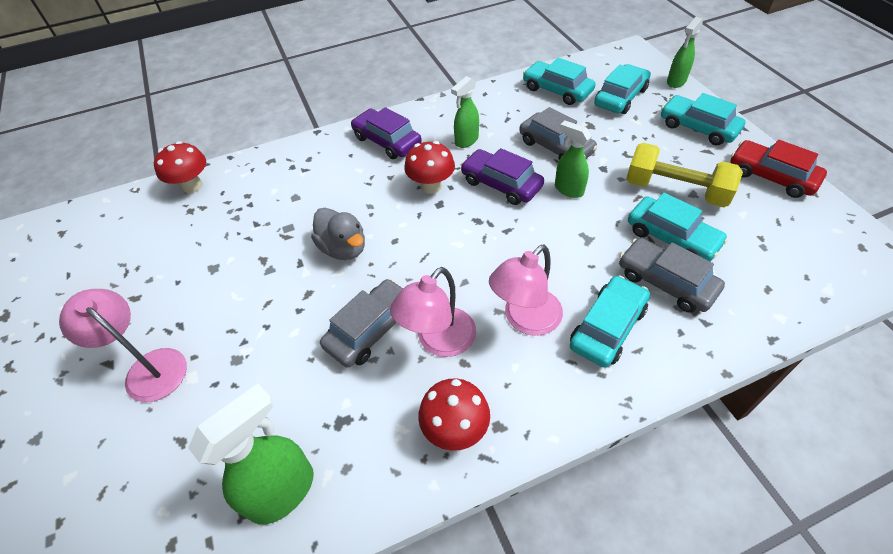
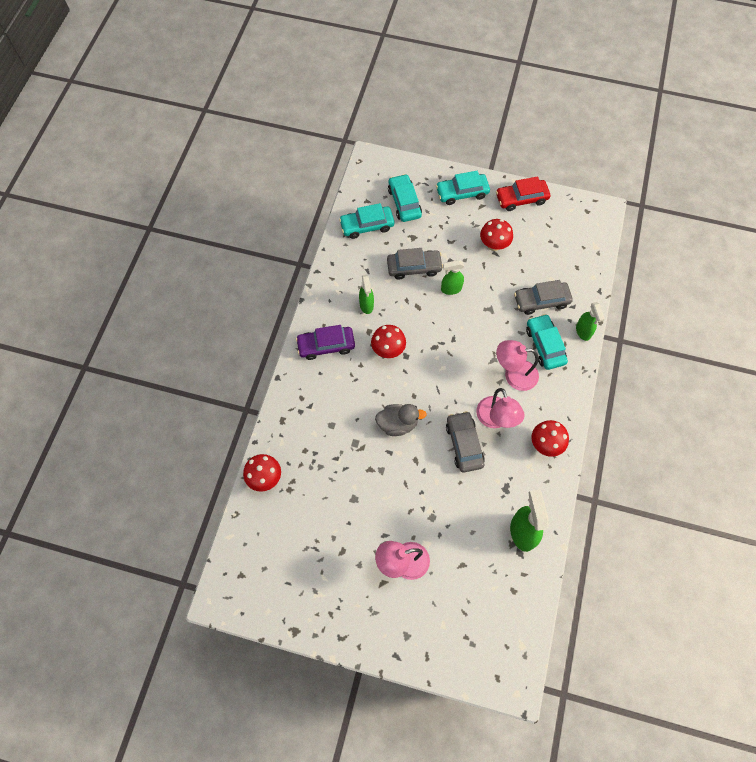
camera: 55 degrees left, 15 degrees up
purple car [461,148,544,205] -> none
pink lamp [489,244,563,336] -> pink lamp turned 105 degrees clockwise [496,340,539,391]
yellow dumbbell [626,143,743,207] -> red mushroom [480,219,513,251]
turquoise car [628,193,728,261] -> none
green spray bottle [667,17,703,88] -> green spray bottle moved to [576,302,605,341]

